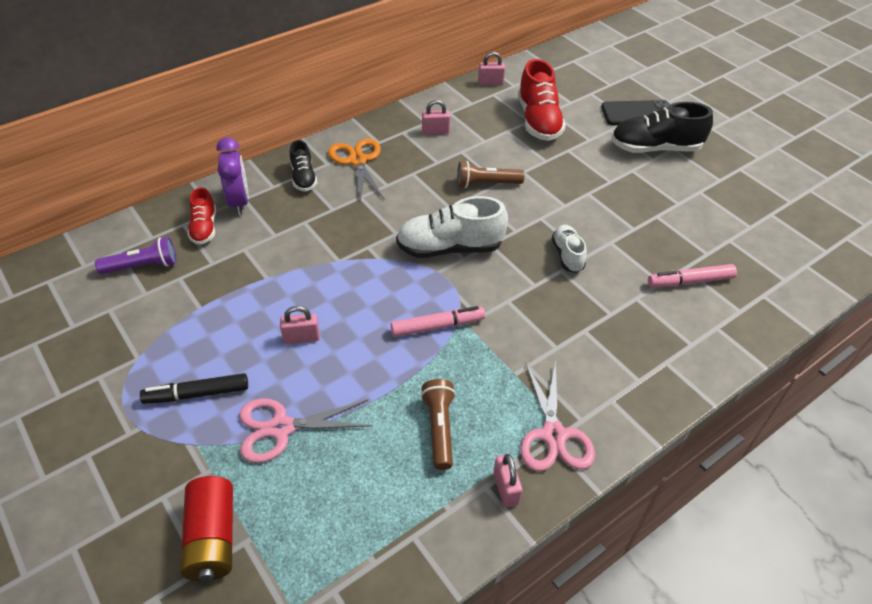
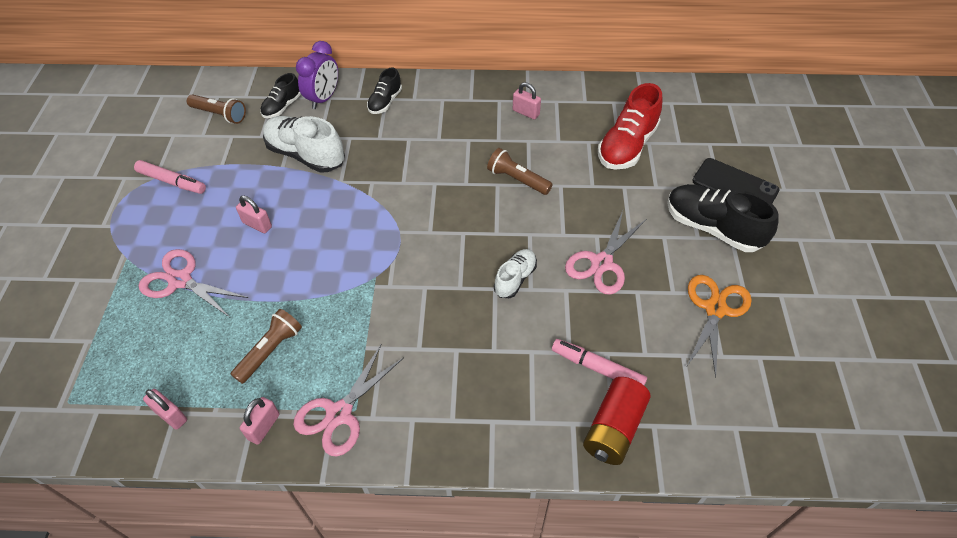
camera: 40 degrees right, 5 degrees up
purple flashlight [95,237,176,274] -> brown flashlight [187,94,246,124]
black marker [140,373,248,404] -> none
red battery [180,476,233,581] -> red battery moved to [583,377,651,465]
red shoe [187,187,216,245] -> black shoe [260,73,301,118]
orange scissors [328,138,385,202] -> orange scissors moved to [687,275,752,378]
pink marker [391,306,485,337] -> pink marker moved to [134,160,206,194]
white shoe [396,196,508,258] -> white shoe moved to [263,116,345,173]
pink padlock [478,52,505,85] -> pink padlock moved to [143,389,187,430]
none -> pink scissors [565,211,646,295]

